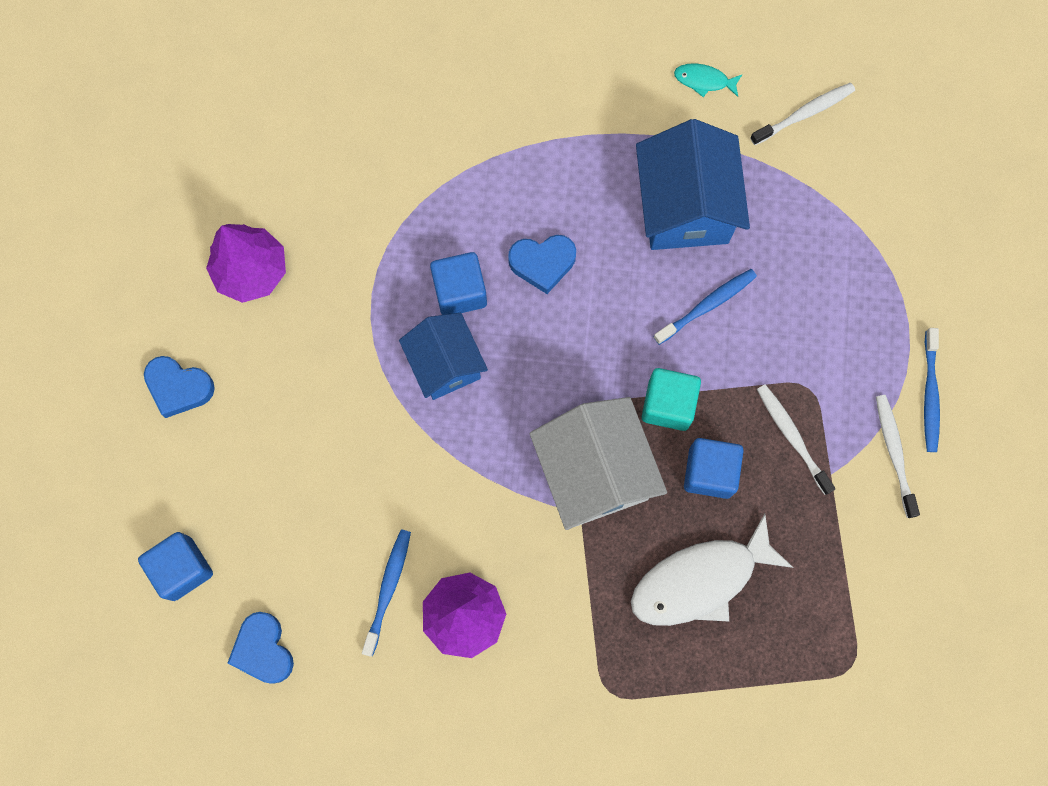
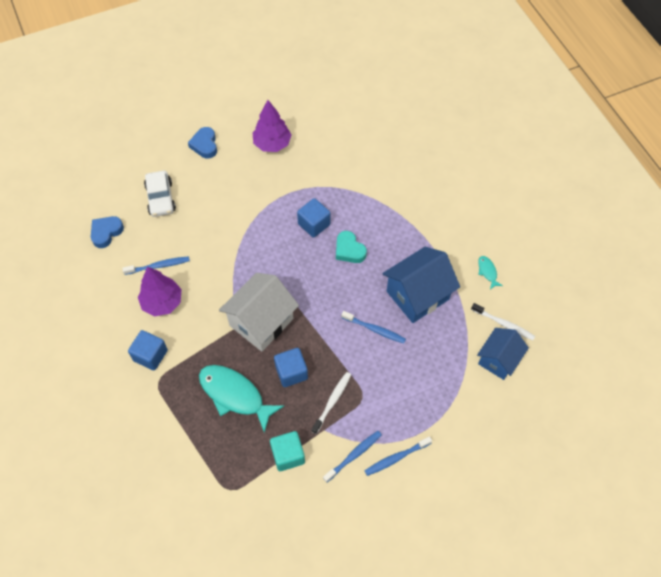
camera: 60 degrees right, 15 degrees down
blue cube [138,532,213,601] -> blue cube moved to [128,330,168,370]
blue house [399,313,488,400] -> blue house moved to [477,328,529,380]
blue heart [508,235,576,294] -> turquoise heart [336,231,367,263]
white fish [631,514,794,626] -> turquoise fish [199,365,284,433]
turquoise cube [642,368,701,431] -> turquoise cube moved to [270,431,305,471]
white toothbrush [876,395,920,518] -> blue toothbrush [323,431,382,483]
none -> white car [144,171,176,217]

